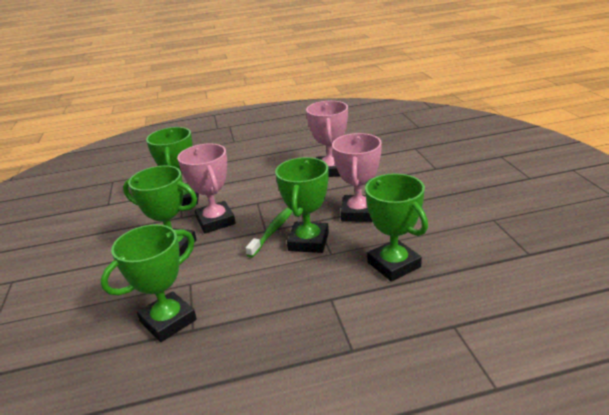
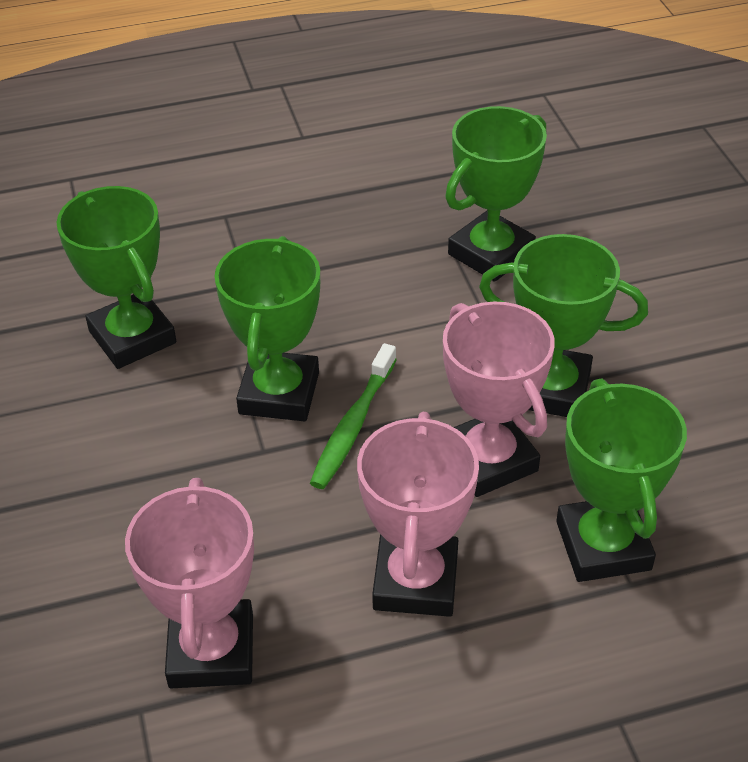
camera: 175 degrees right, 15 degrees up
pink trophy [332,133,382,222] -> pink trophy moved to [357,412,479,617]

